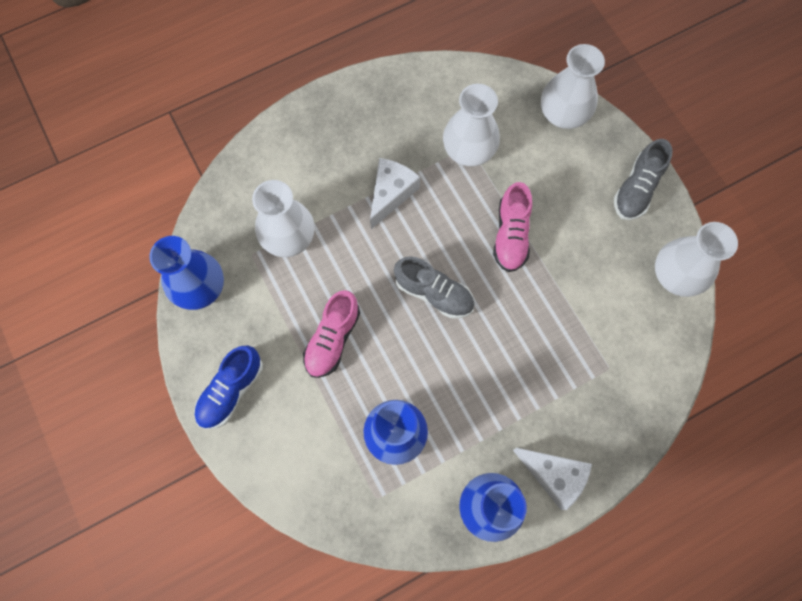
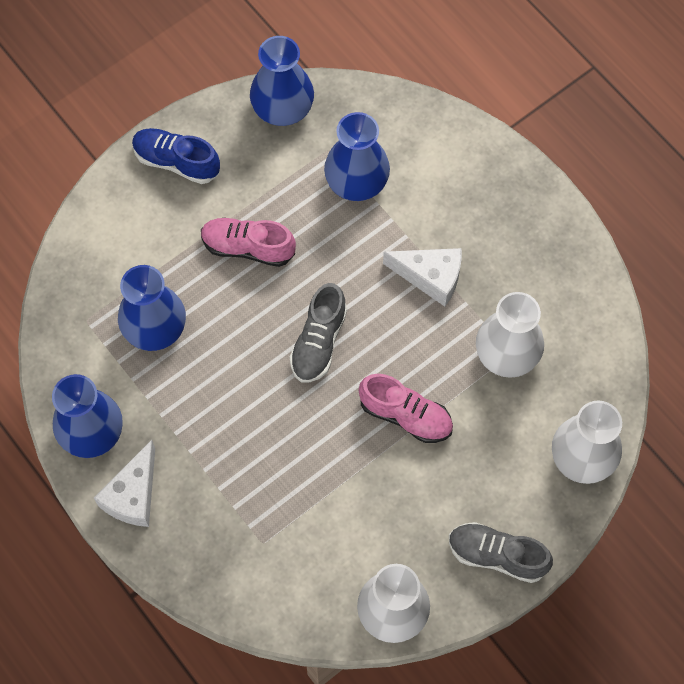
camera: 80 degrees right, 5 degrees down
white vase [252,180,315,257] -> blue vase [324,112,390,201]
pink shoe [493,182,532,272] -> pink shoe turned 150 degrees counterclockwise [359,374,453,443]

